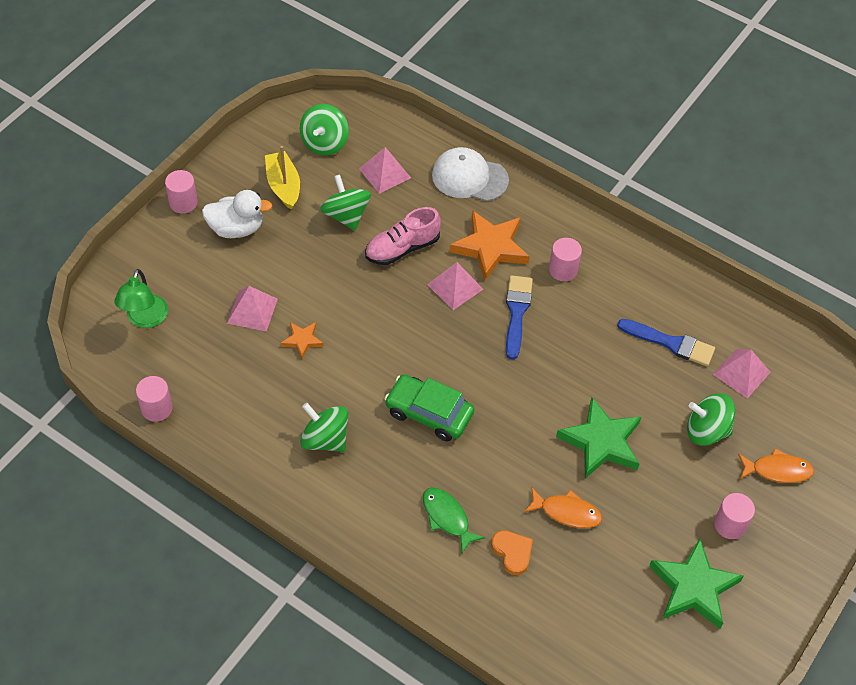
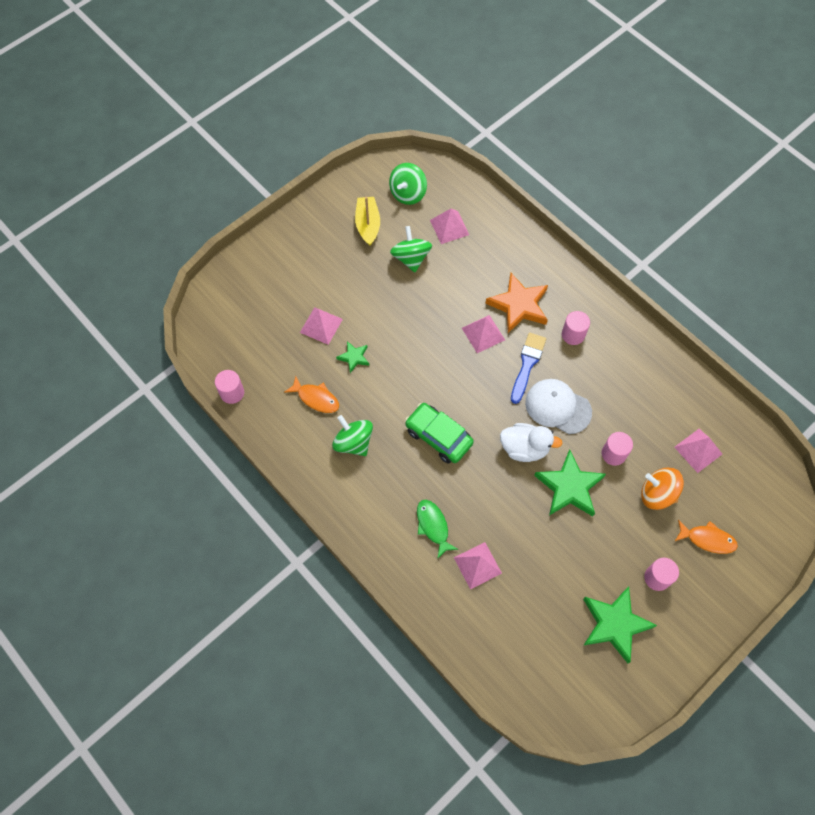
camera: 15 degrees right, 10 degrees up
green lamp [114,269,168,328] -> none
pink cylinder [165,170,198,214] -> pink cylinder moved to [602,432,633,466]
white duck [202,190,273,238] -> white duck moved to [500,423,563,462]
orange star [281,322,324,359] -> green star [336,341,369,373]
pink shoe [365,207,441,265] -> none
white cap [432,147,509,201] -> white cap moved to [525,379,592,434]
orange heart [491,530,533,575] -> pink pyramid [454,542,502,589]
orange fish [524,488,602,528] -> orange fish moved to [284,376,339,413]
blue brush [617,319,715,366] -> none
green spinning top [687,394,735,446] -> orange spinning top [641,468,684,510]

